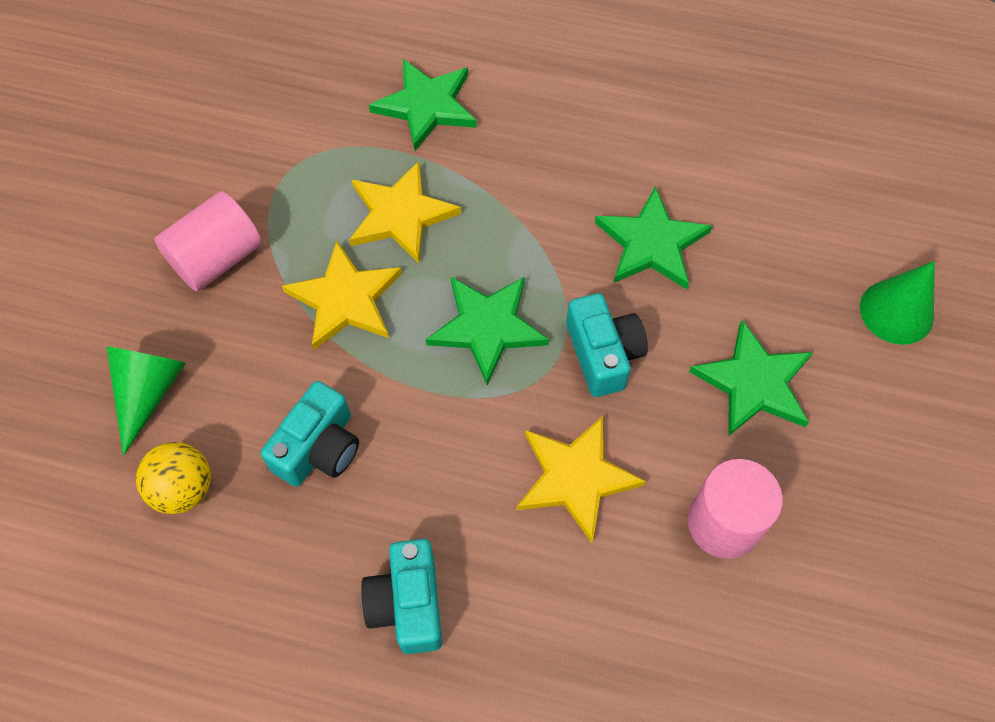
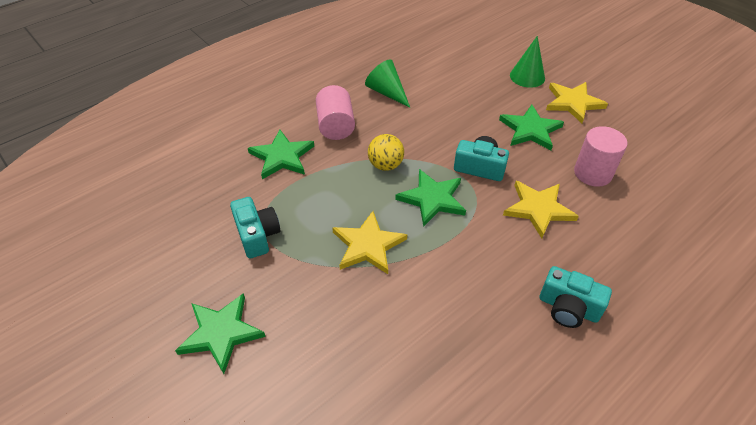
camera: 55 degrees left, 15 degrees down
green cone [106,346,186,456] -> green cone moved to [365,59,410,108]
yellow ball [136,442,211,514] -> yellow ball moved to [368,134,404,171]
pink cylinder [154,191,262,291] -> pink cylinder moved to [316,85,355,140]
turquoise camera [261,381,359,487] -> turquoise camera moved to [230,197,280,259]
yellow star [349,161,461,264] -> yellow star moved to [546,82,608,123]
green star [595,186,712,289] -> green star moved to [175,293,266,374]

